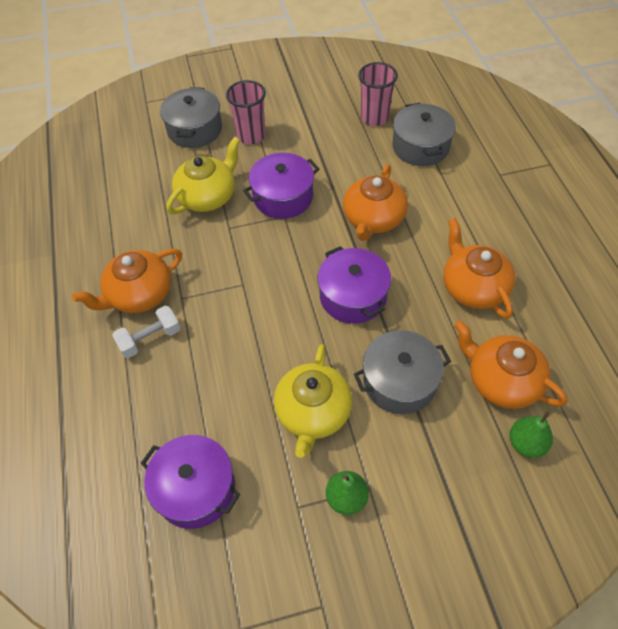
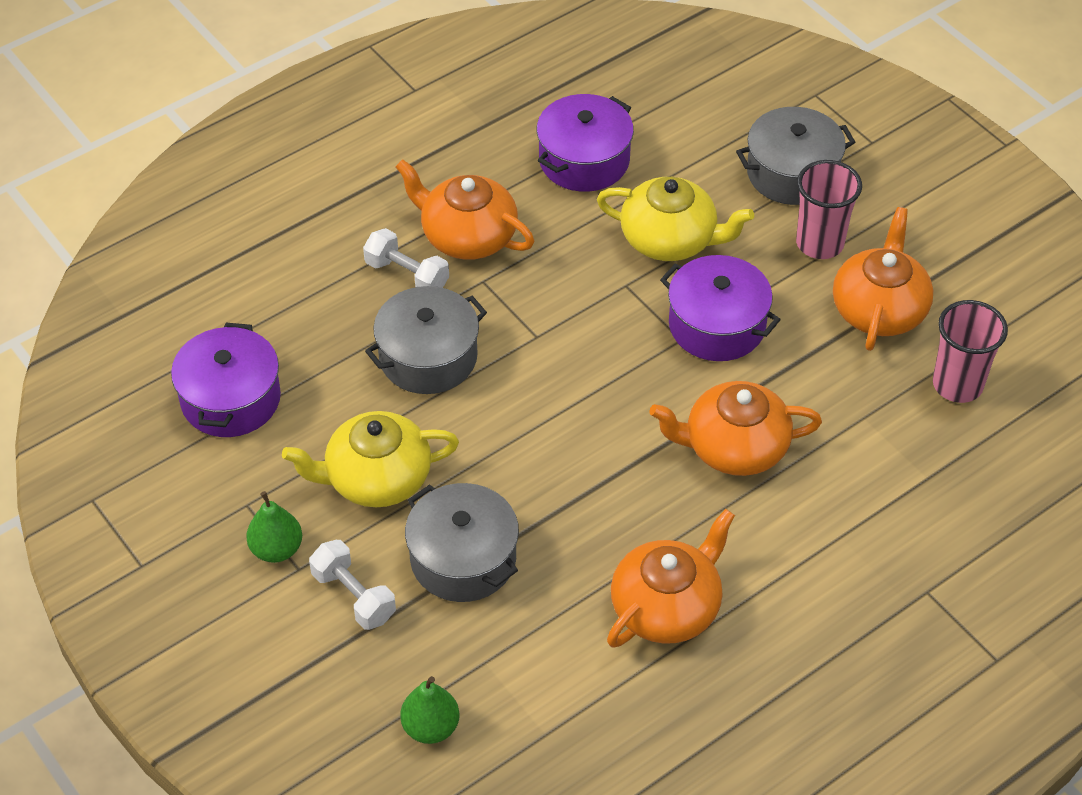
camera: 65 degrees right, 5 degrees down
purple pot [317,246,391,324] -> purple pot moved to [537,94,634,192]
grey pot [392,103,456,166] -> grey pot moved to [365,286,487,394]
orange teapot [454,320,567,409] -> orange teapot moved to [833,207,933,351]
none -> white dumbbell [309,540,396,630]

